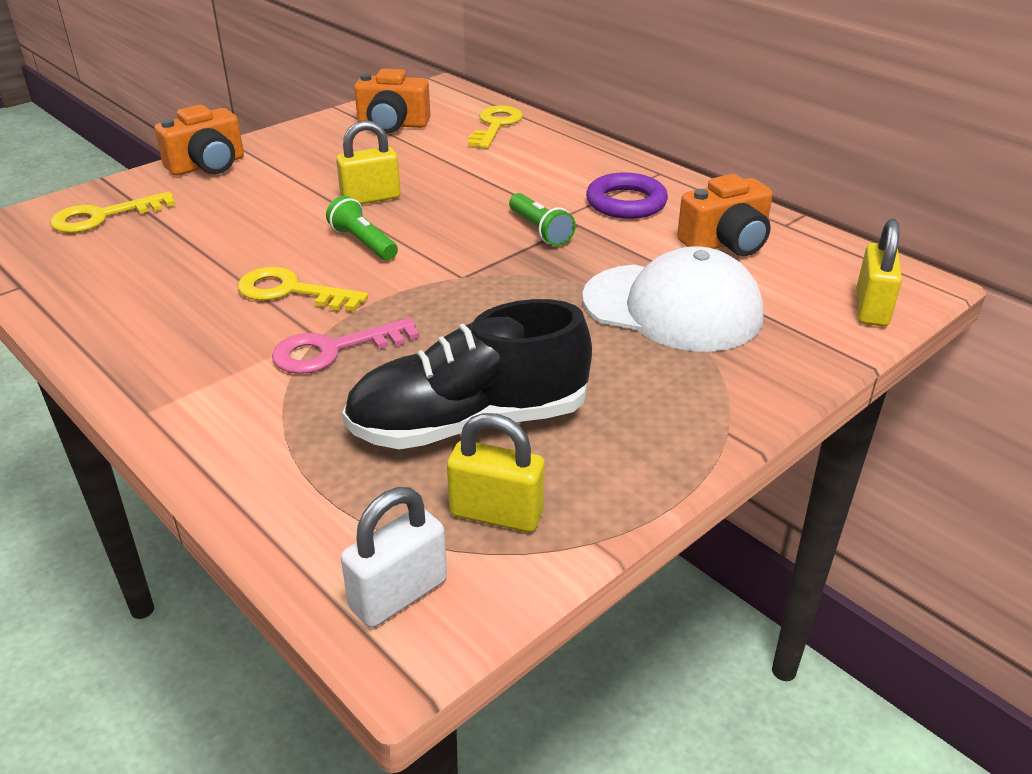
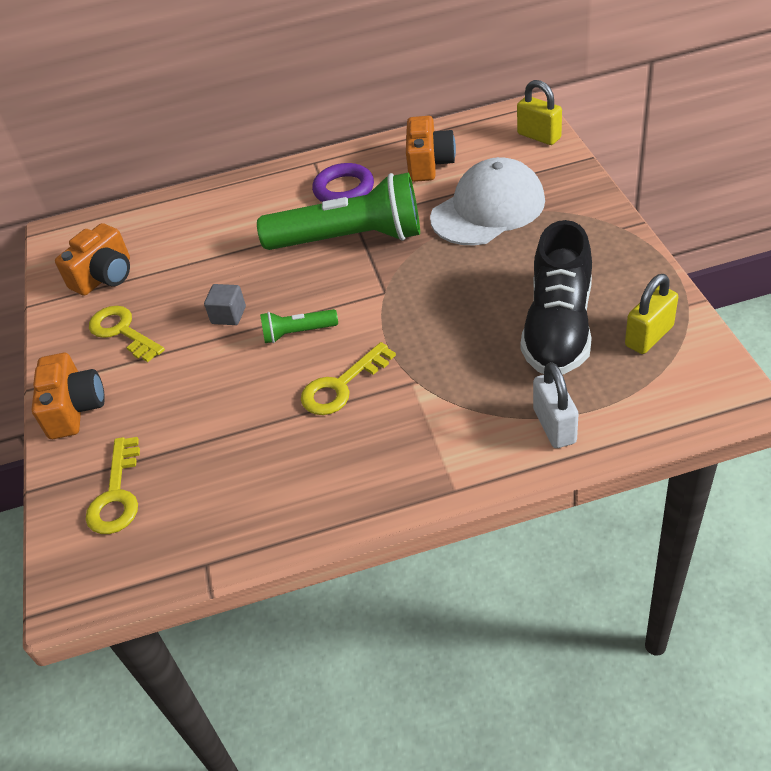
camera: 55 degrees left, 10 degrees up
pink key [272,318,420,374] -> none
yellow padlock [336,120,400,204] -> grey cube [204,284,246,325]
white padlock [341,487,447,628] -> white padlock moved to [533,362,579,448]
yellow key [468,106,523,148] -> yellow key moved to [89,306,165,362]
green flashlight [509,193,576,246] -> green flashlight [257,172,420,250], size x2.28

